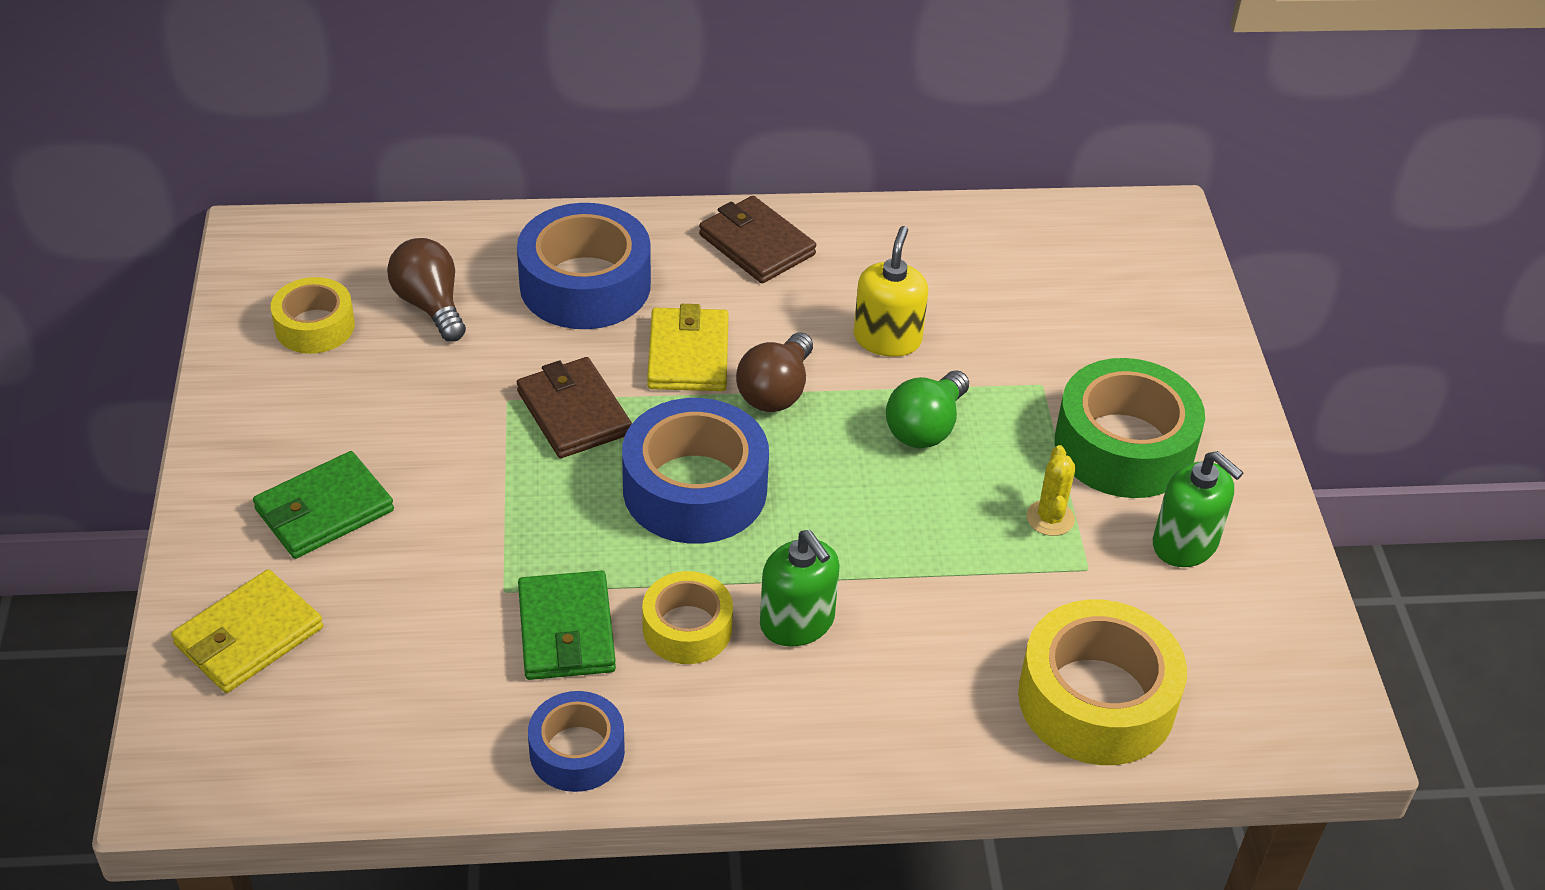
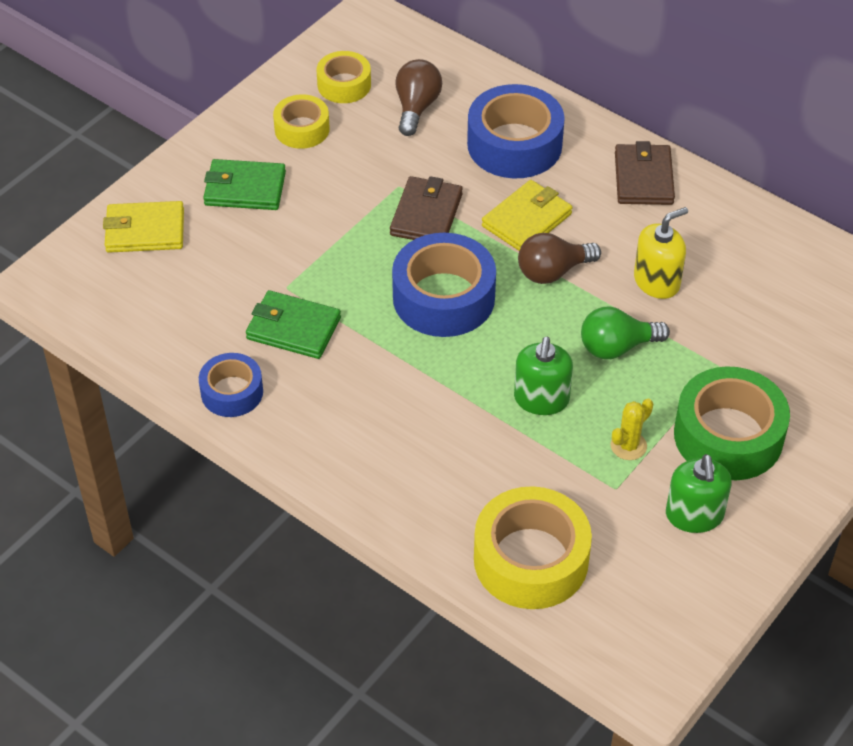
camera: 45 degrees right, 5 degrees up
green wallet [518,571,616,680] -> green wallet turned 75 degrees clockwise [246,290,341,359]
yellow tape [642,571,733,664] -> yellow tape moved to [273,94,330,149]
green soap dispenser [760,530,840,647] -> green soap dispenser moved to [514,337,573,415]

